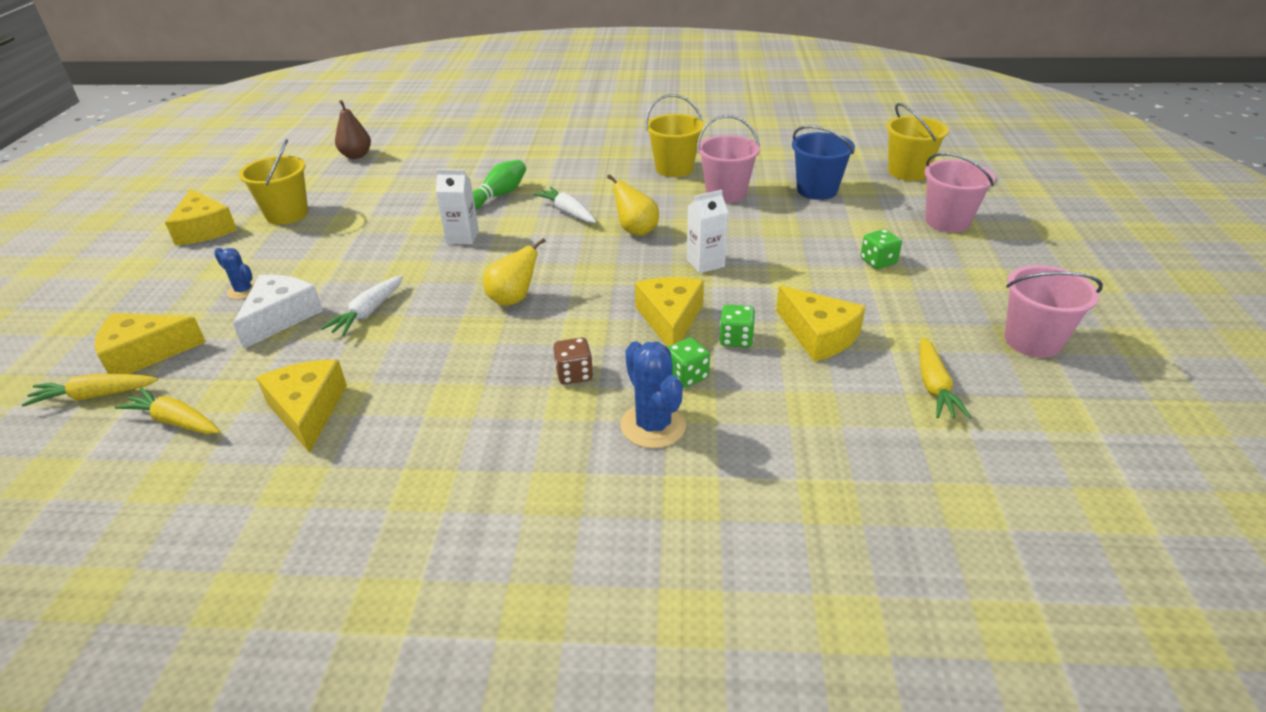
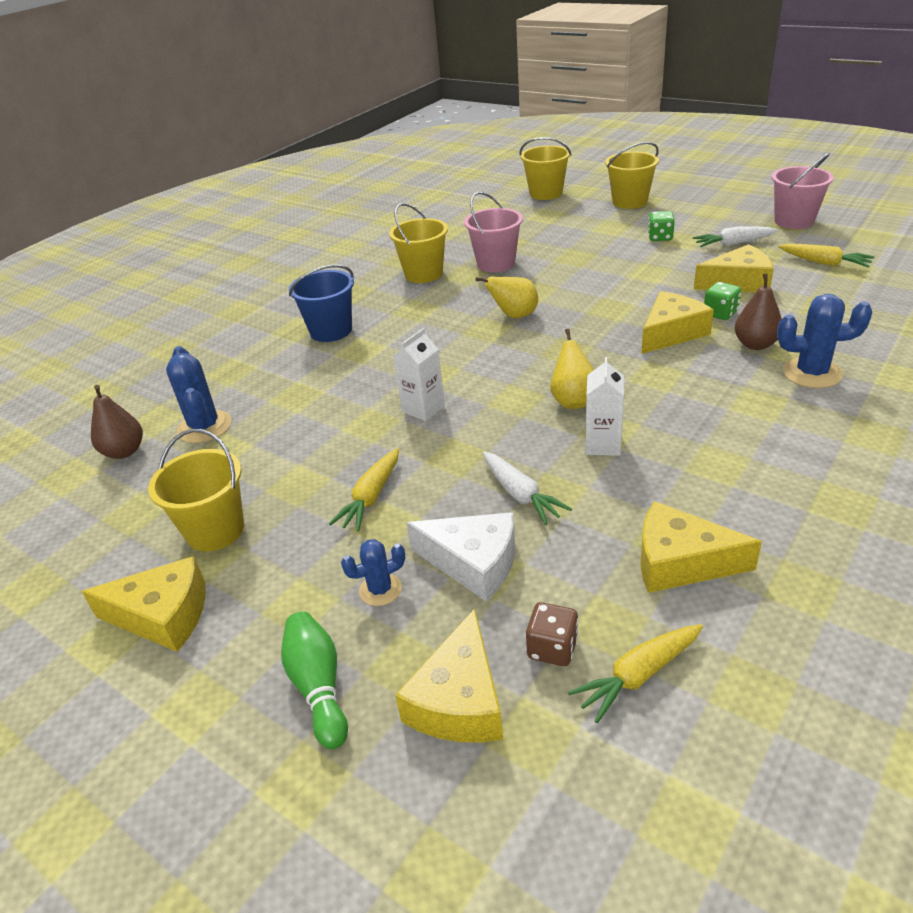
camera: 55 degrees left, 0 degrees up
yellow carrot [21,374,158,406] -> yellow carrot moved to [329,448,399,531]
white cheese [233,275,323,349] -> white cheese turned 150 degrees clockwise [406,512,515,602]
green bowling pin [472,160,526,210] -> green bowling pin moved to [281,611,348,749]
white carrot [533,187,596,223] -> white carrot moved to [693,226,778,247]
brown dice [553,337,593,385] -> brown dice moved to [526,602,578,666]
yellow cheese [635,277,704,347] -> yellow cheese turned 105 degrees clockwise [641,291,714,354]
green dice [667,338,710,388] -> brown pear [734,273,782,350]
white carton [687,190,728,273] -> white carton moved to [585,357,624,456]
blue bucket [792,125,855,200] -> blue bucket moved to [289,265,354,342]
pink bucket [925,153,995,232] -> yellow bucket [605,142,659,209]
none -> blue cactus [166,346,232,443]

